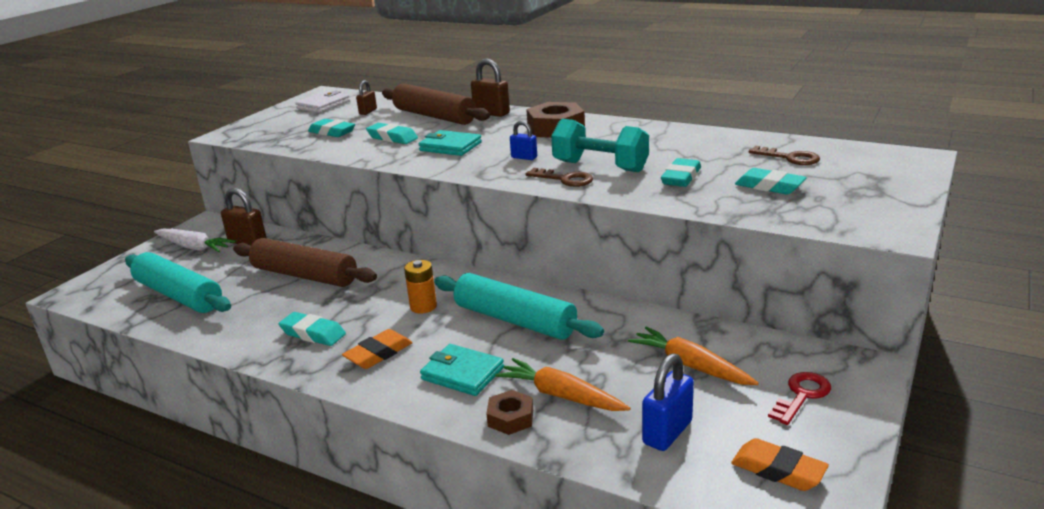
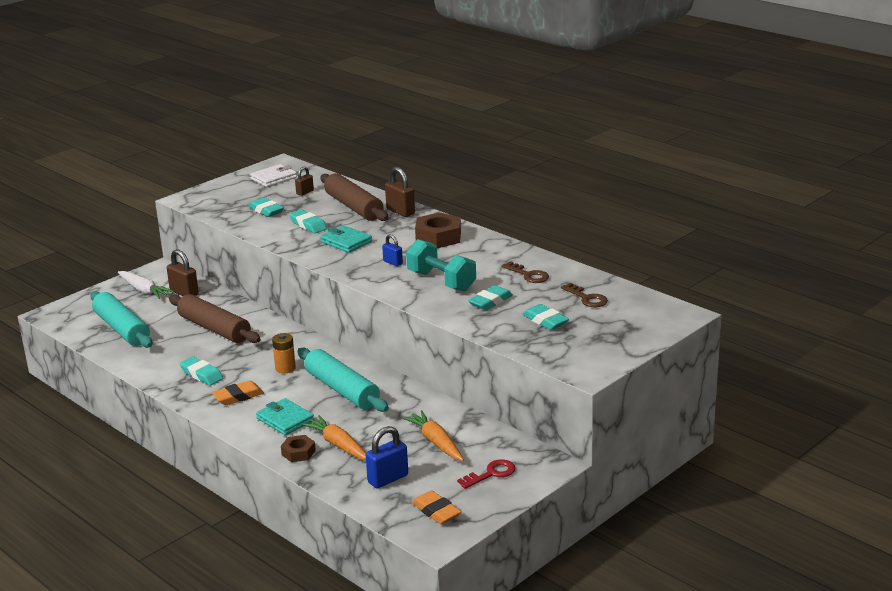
camera: 15 degrees right, 0 degrees up
brown key [526,168,593,187] -> brown key moved to [502,261,549,283]

